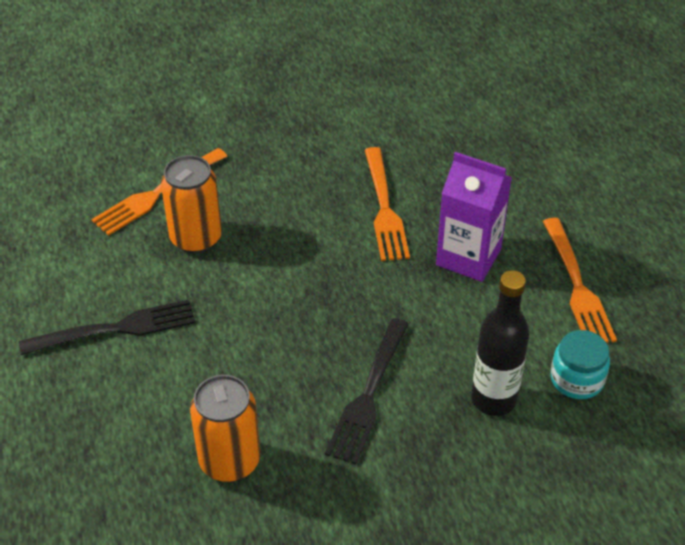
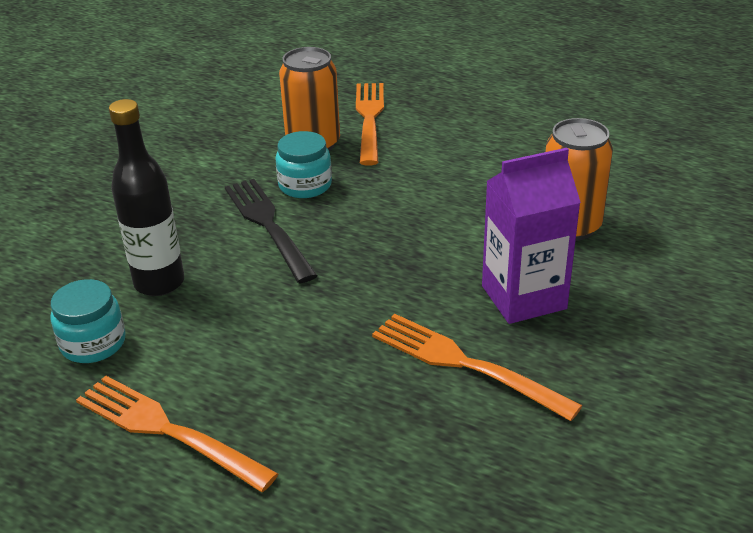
camera: 135 degrees right, 10 degrees down
black fork [19,299,195,355] -> none
orange fork [92,148,227,236] -> orange fork moved to [356,83,384,166]
purple carton [436,152,512,282] -> purple carton moved to [482,148,581,324]
none -> turquoise jar [275,131,332,198]

